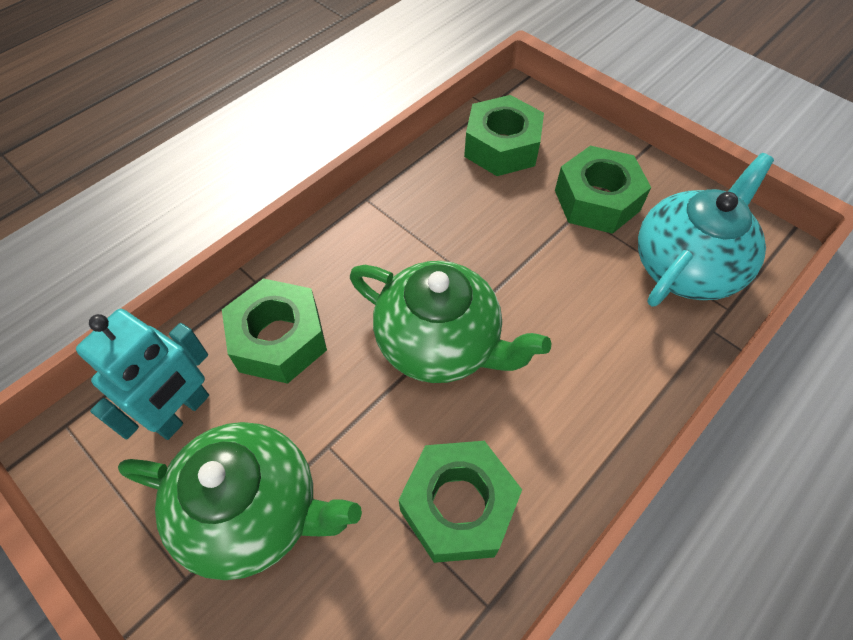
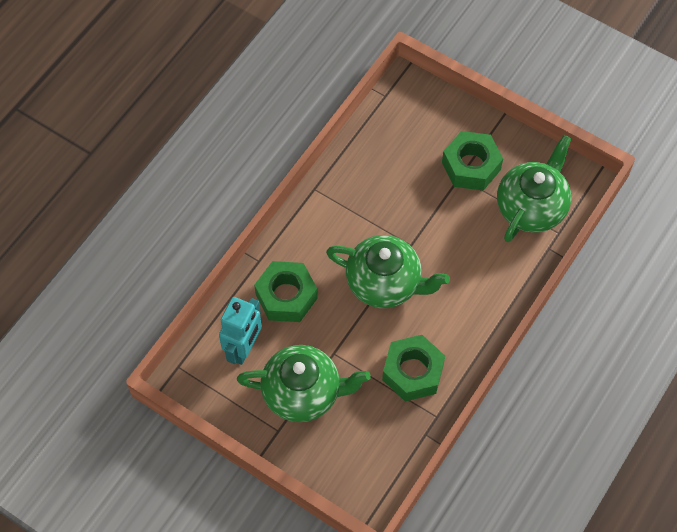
camera: 10 degrees left, 5 degrees up
green nut [464,95,544,176] -> none
turquoise teapot [638,153,774,306] -> green teapot [497,135,572,242]

